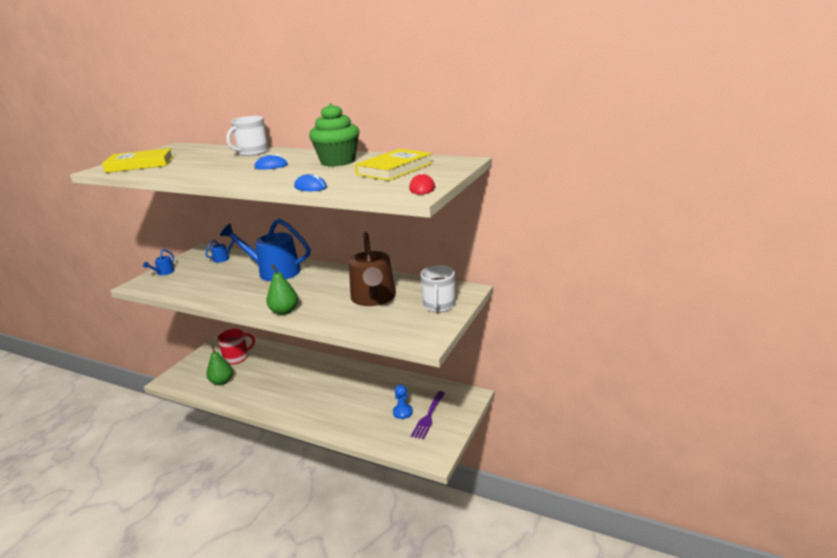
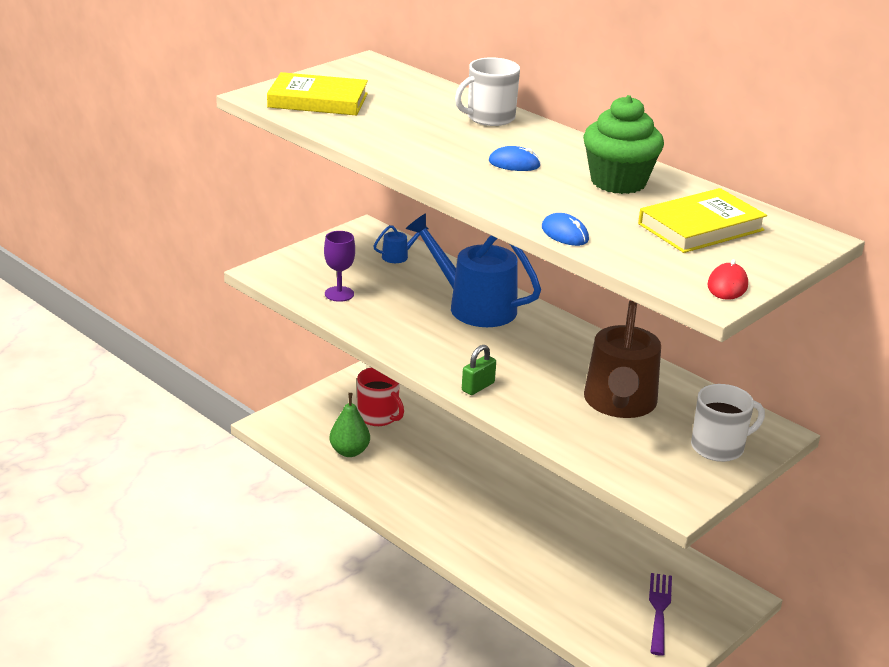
camera: 15 degrees right, 5 degrees up
blue watering can [143,249,175,275] -> none
red mug [217,329,255,365] -> red mug turned 60 degrees clockwise [357,367,404,426]
green pear [266,264,298,315] -> green padlock [462,345,496,395]
blue pawn [393,385,413,419] -> none
purple fork [411,391,445,439] -> purple fork turned 150 degrees clockwise [649,573,672,656]
white mug [421,265,456,312] -> white mug turned 135 degrees counterclockwise [691,384,765,462]
none -> purple goblet [324,231,355,302]

